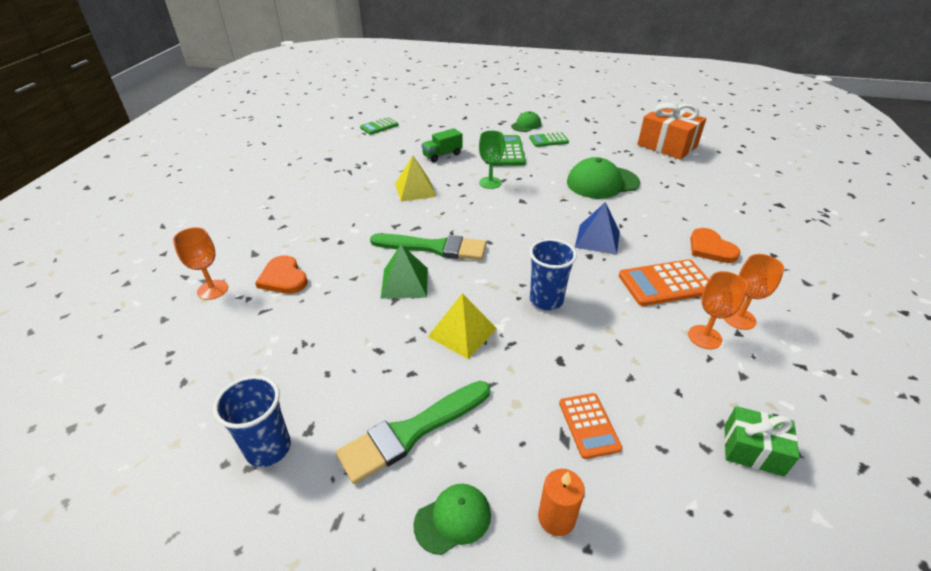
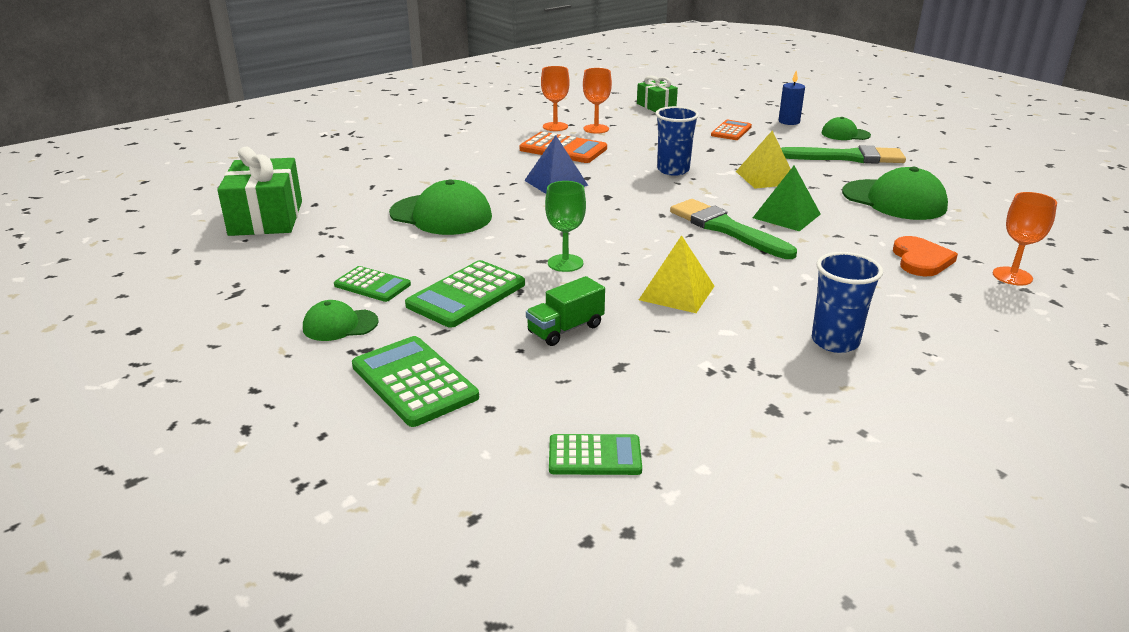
camera: 140 degrees left, 10 degrees down
blue cup [213,375,291,467] -> blue cup moved to [812,252,883,353]
green truck [421,128,463,162] -> green truck turned 135 degrees clockwise [526,276,605,346]
orange candle [538,469,585,536] -> blue candle [779,71,805,125]
orange gift [638,103,706,160] -> green gift [217,147,302,236]
orange heart [690,228,741,263] -> none
none -> green calculator [352,336,479,427]
none -> green cap [842,167,948,220]

